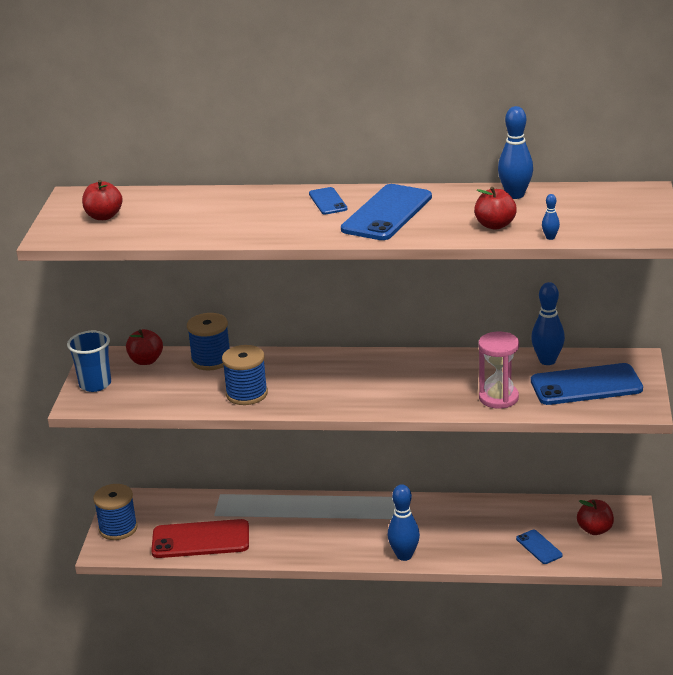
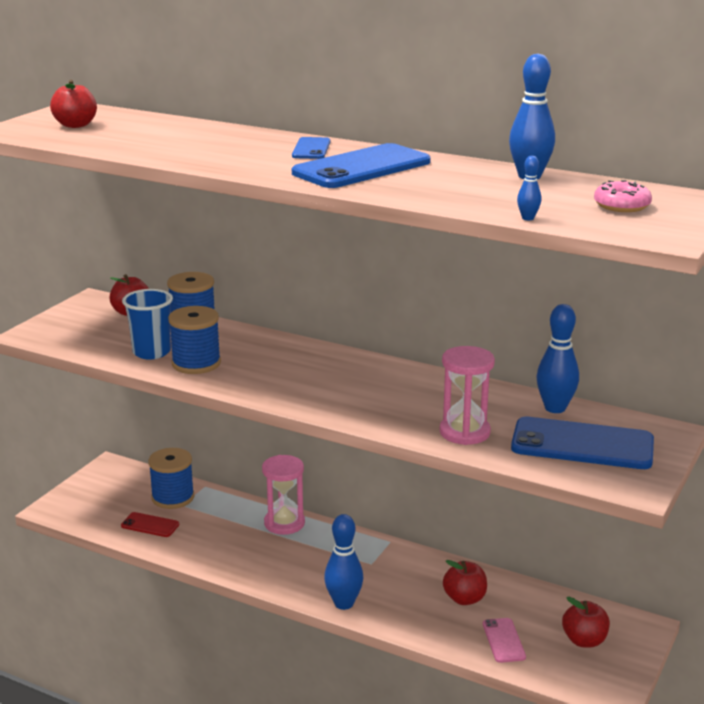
camera: 20 degrees right, 5 degrees down
blue cup [67,331,111,392] -> blue cup moved to [122,289,173,359]
blue spool [93,484,138,540] -> blue spool moved to [148,448,194,509]
red phone [151,519,249,558] -> red phone [121,512,179,537], size x0.50
red apple [474,187,517,230] -> red apple moved to [443,560,487,605]
blue phone [516,530,563,564] -> pink phone [483,618,526,663]
none -> pink hourglass [262,455,305,535]
none -> pink donut [594,180,652,212]

